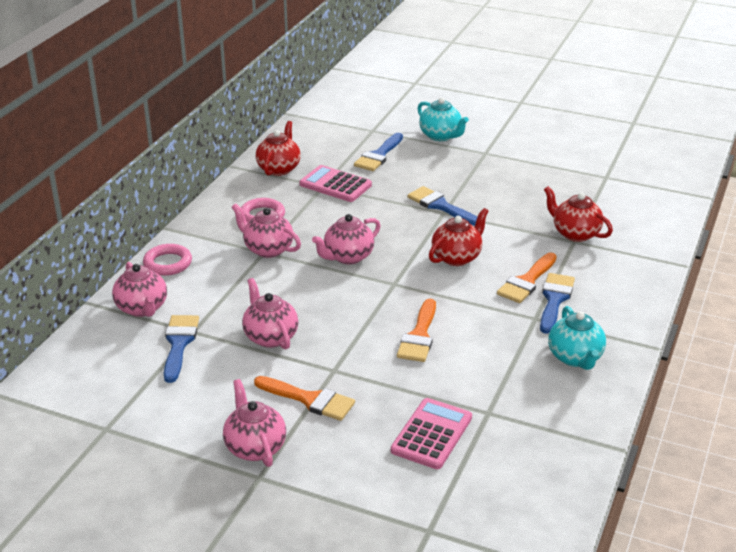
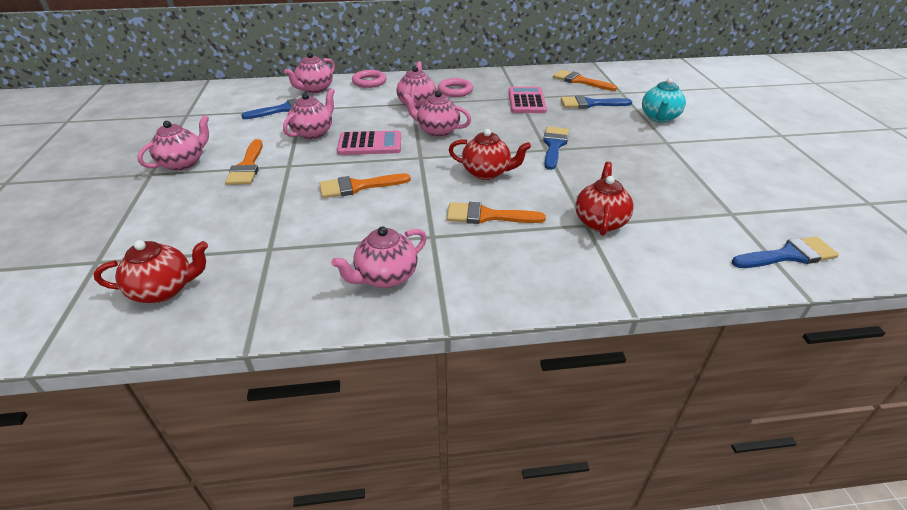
camera: 60 degrees right, 5 degrees up
red teapot [256,121,301,176] -> red teapot moved to [94,240,208,303]
pink calculator [391,398,472,469] -> pink calculator moved to [337,130,401,155]
blue brush [540,273,575,334] -> blue brush moved to [732,236,839,268]
turquoise teapot [548,306,606,370] -> pink teapot [331,226,427,288]
none -> orange brush [553,70,617,91]

